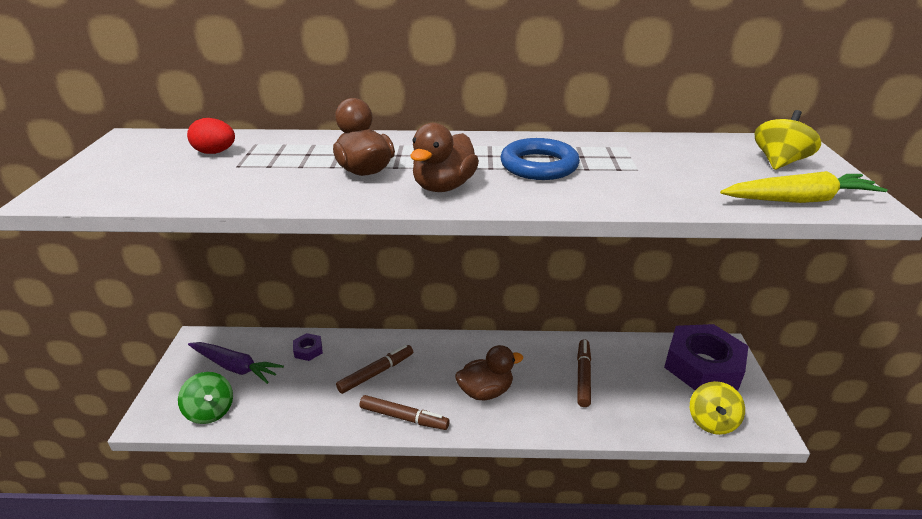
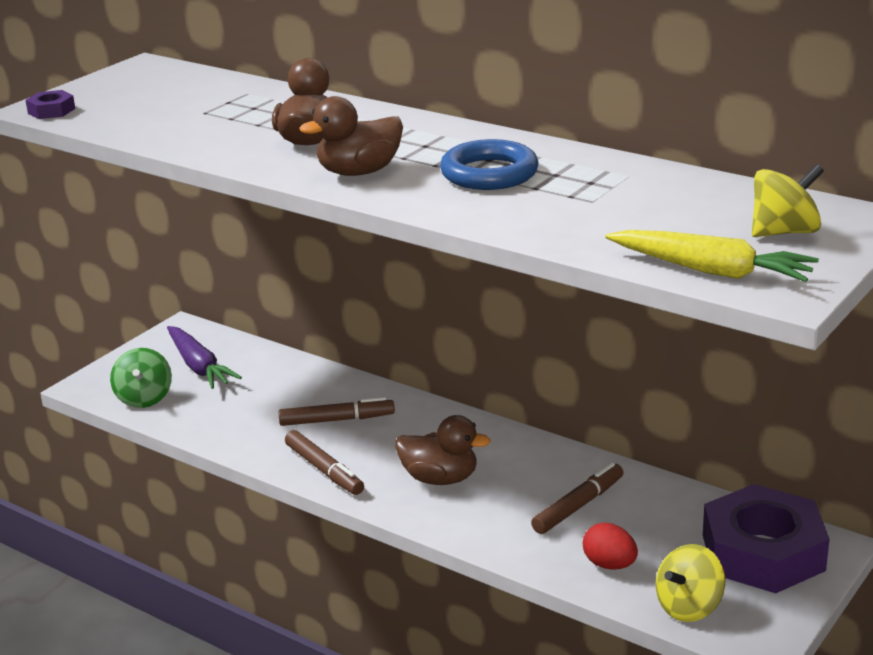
camera: 35 degrees right, 5 degrees down
red egg [187,118,235,154] -> red egg moved to [583,523,638,570]
purple nut [293,333,323,361] -> purple nut moved to [25,90,75,119]

